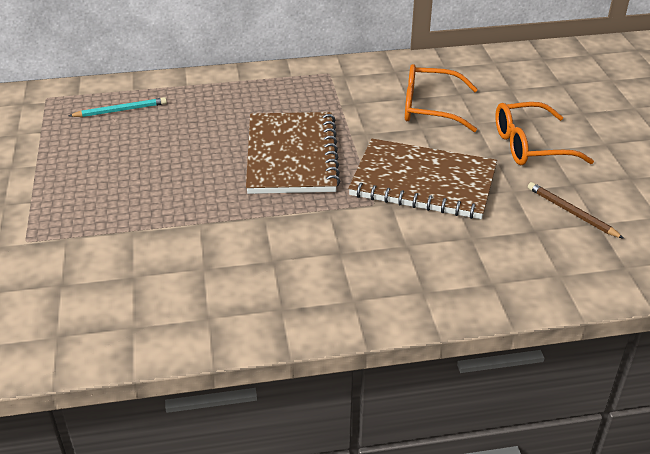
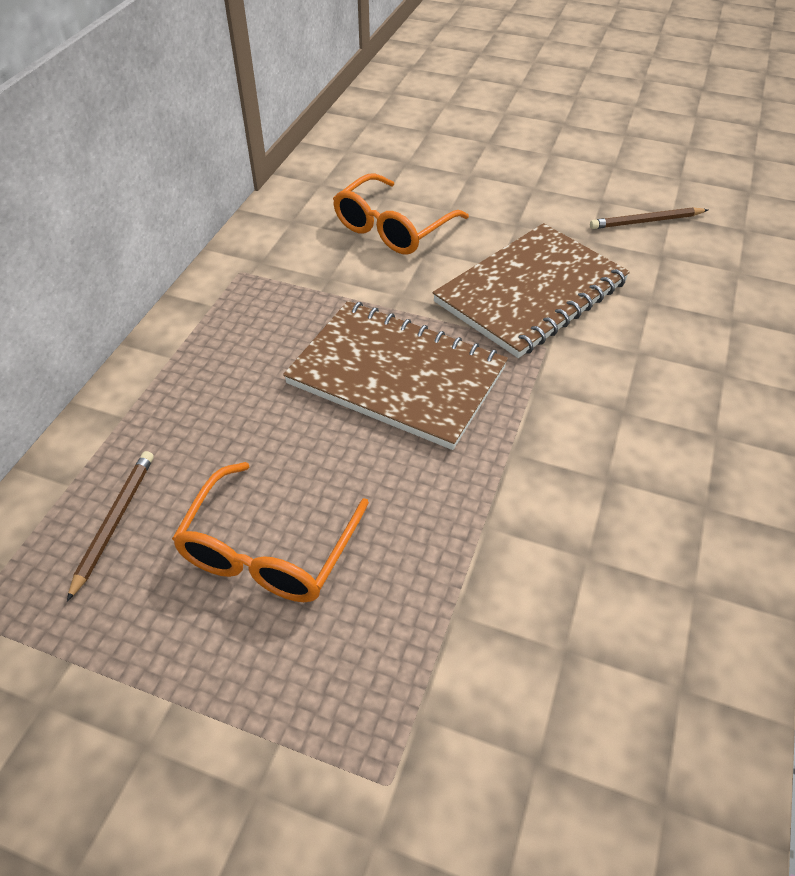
camera: 60 degrees left, 10 degrees up
turquoise pencil [69,97,167,117] -> brown pencil [67,451,154,601]
orange glasses [495,102,594,165] -> orange glasses moved to [172,462,369,602]

